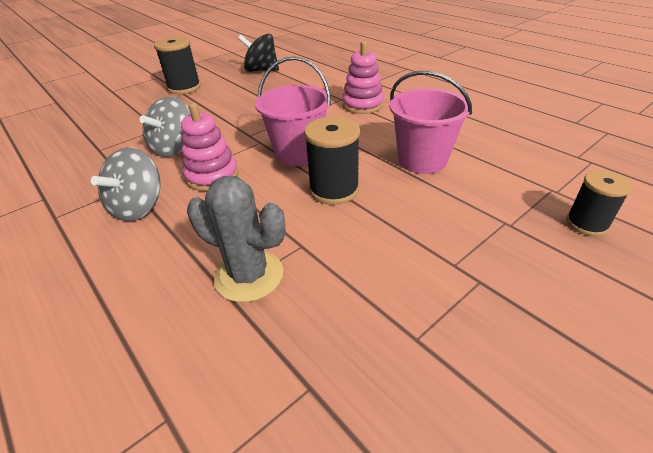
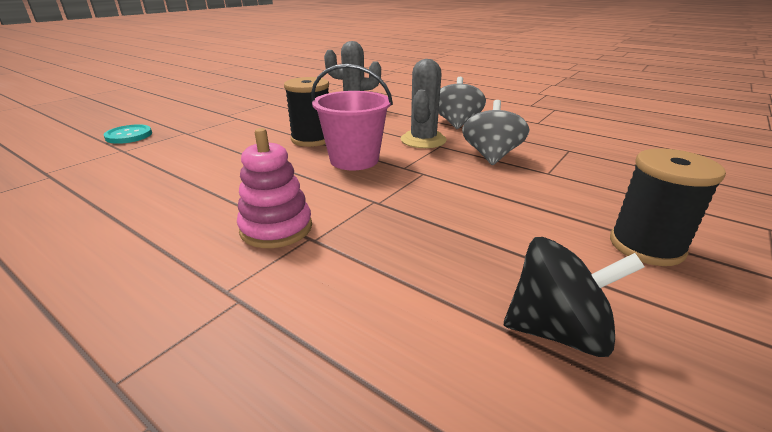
camera: 165 degrees right, 10 degrees down
pink stacking toy [181,103,238,191] -> grey cactus [401,59,447,148]
pink bucket [389,71,472,174] -> none
black spool [566,170,632,236] -> turquoise button [104,124,152,144]

